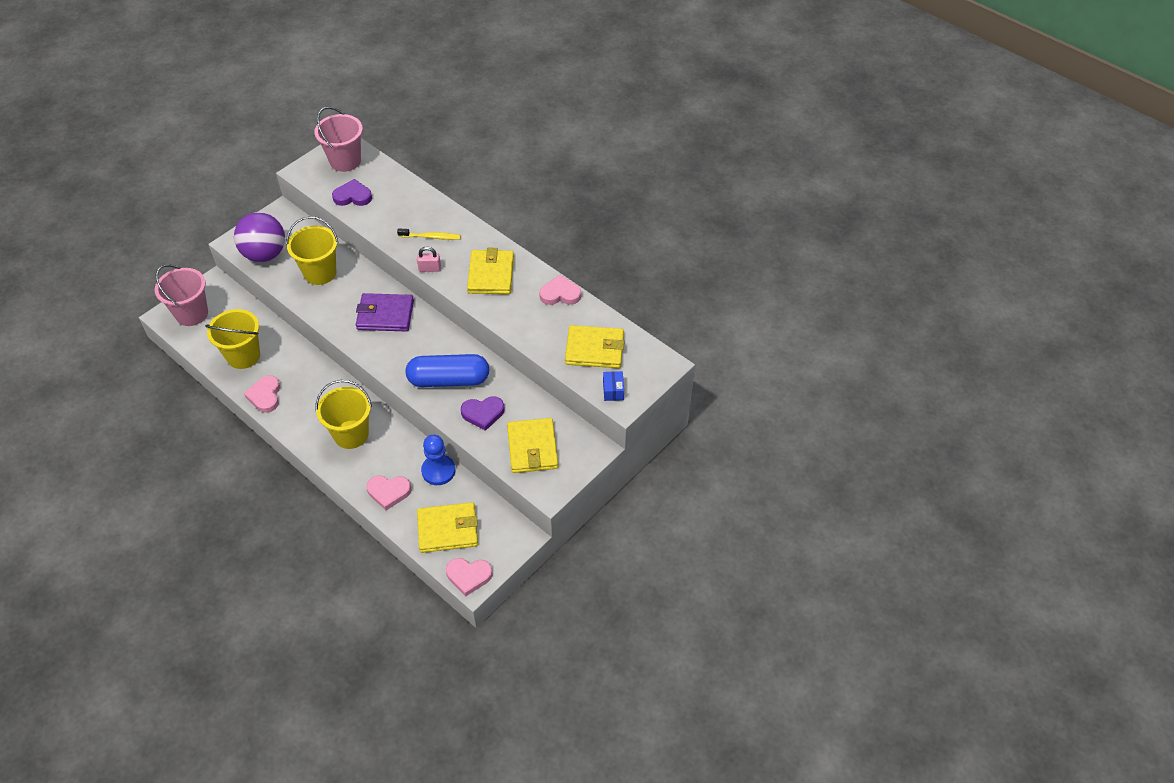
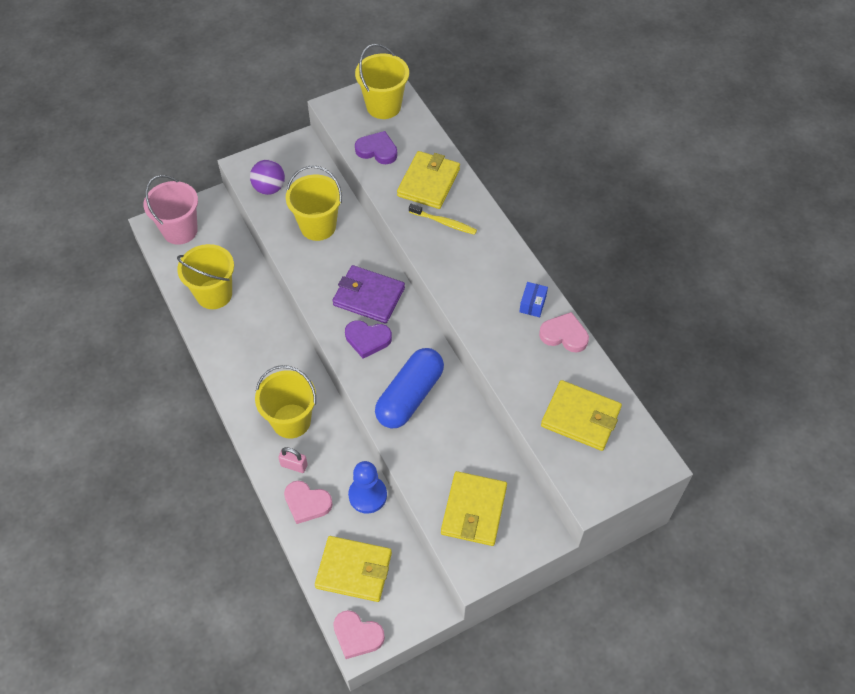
camera: 20 degrees right, 5 degrees up
purple ball [234,212,285,262] -> purple ball [250,160,285,195], size x0.64
pink heart [244,375,280,413] -> none
pink bucket [314,107,363,172] -> yellow bucket [355,44,409,119]
blue capsule [406,354,489,387] -> blue capsule turned 75 degrees counterclockwise [375,348,444,428]
pink padlock [417,247,441,272] -> pink padlock moved to [278,447,308,473]
purple heart [461,396,505,431] -> purple heart moved to [345,320,392,359]
yellow wallet [467,248,514,294] -> yellow wallet moved to [397,151,460,209]
blue box [603,371,624,401] -> blue box moved to [519,282,548,317]

